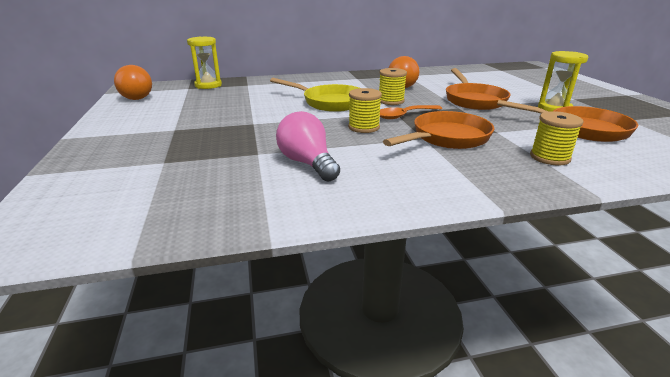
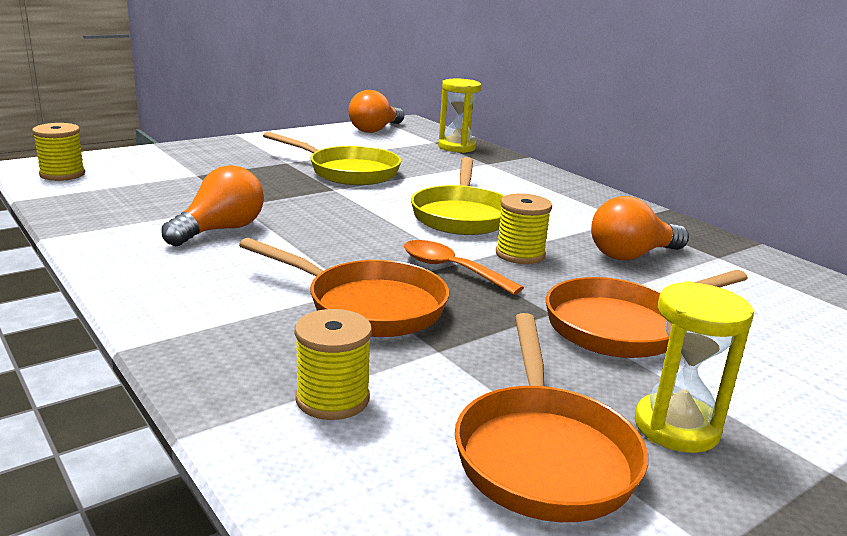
camera: 65 degrees right, 5 degrees down
pink light bulb [276,111,340,182] -> orange light bulb [161,165,264,246]
yellow spool [348,88,382,133] -> yellow spool moved to [32,123,85,181]
none -> yellow pan [263,131,401,185]

